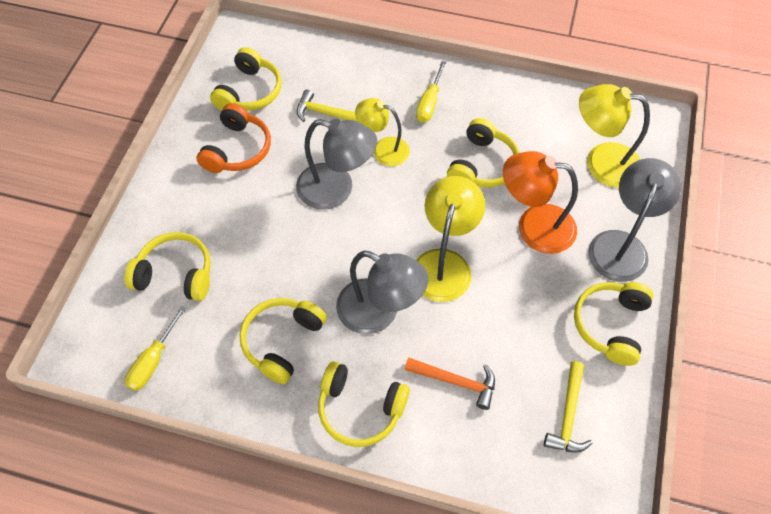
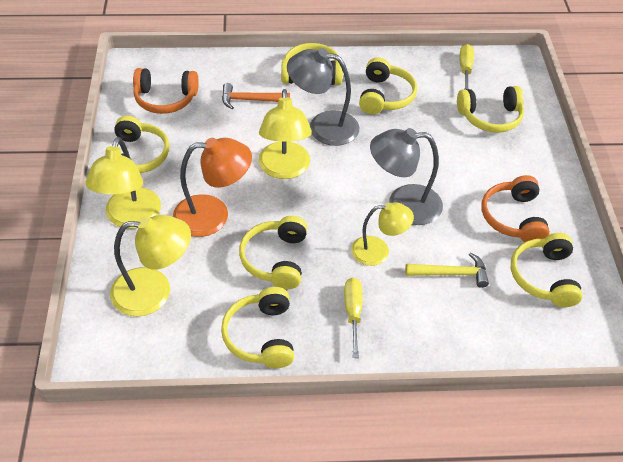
camera: 160 degrees right, 10 degrees down
yellow hammer [544,361,592,453] -> orange headphones [133,68,199,114]
grey lamp [588,158,681,282] -> yellow lamp [86,137,161,229]
none -> yellow headphones [221,287,294,368]

